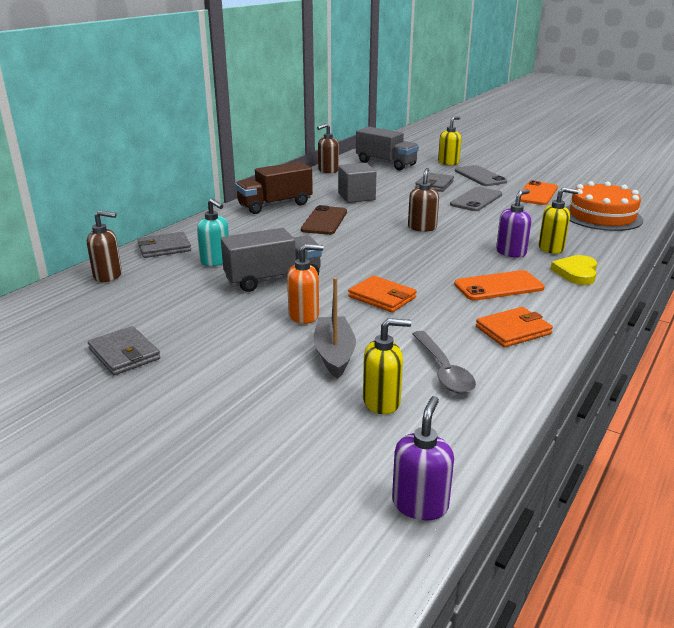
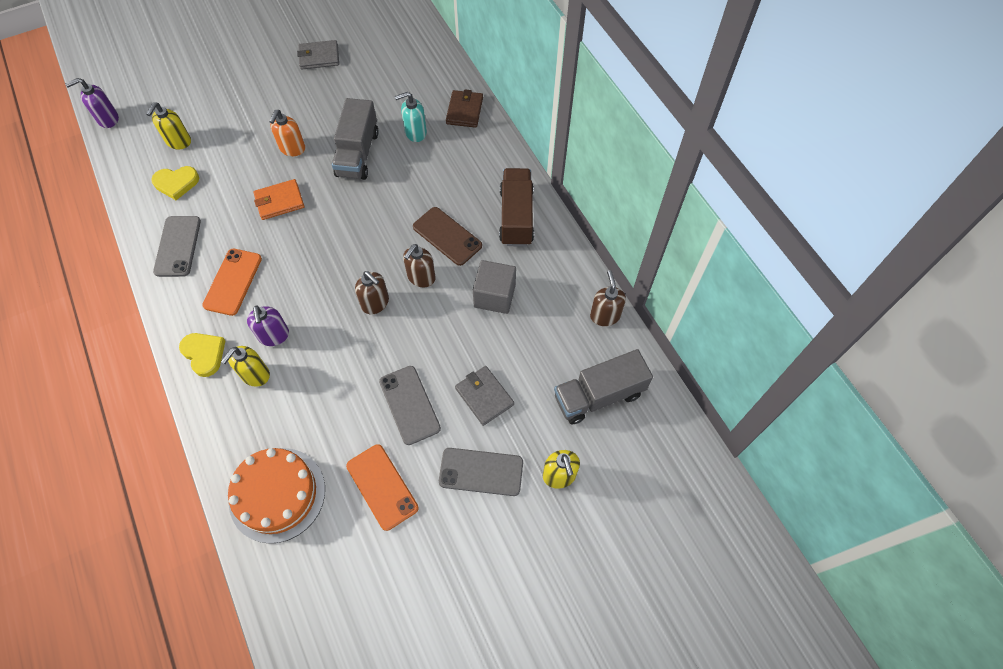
camera: 120 degrees right, 35 degrees up
brown soap dispenser [87,210,122,282] -> brown soap dispenser moved to [403,244,436,287]
grey wallet [138,232,191,258] -> brown wallet [446,89,483,128]
grey boat [314,277,356,379] -> none
purple soap dispenser [392,396,454,520] -> purple soap dispenser turned 105 degrees clockwise [65,78,119,128]
grey spoon [413,331,476,394] -> yellow heart [151,166,199,200]
orange wallet [476,307,553,347] -> grey phone [153,216,201,277]

